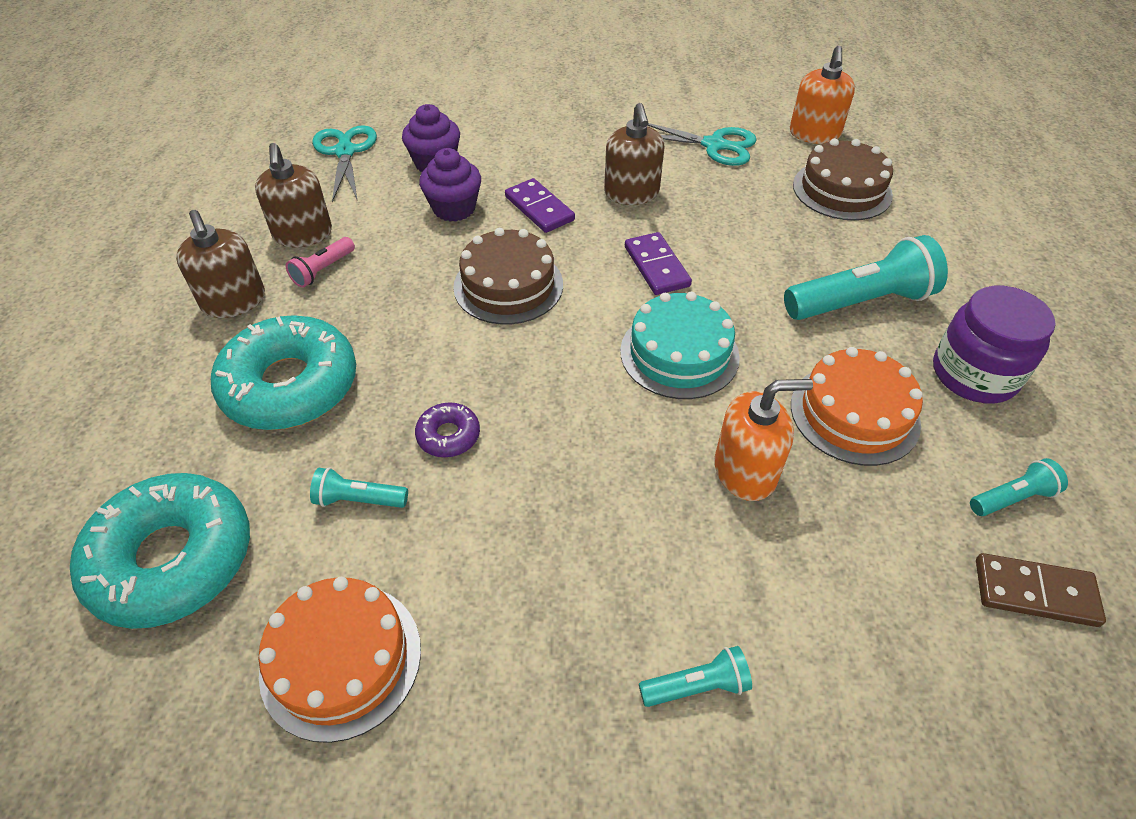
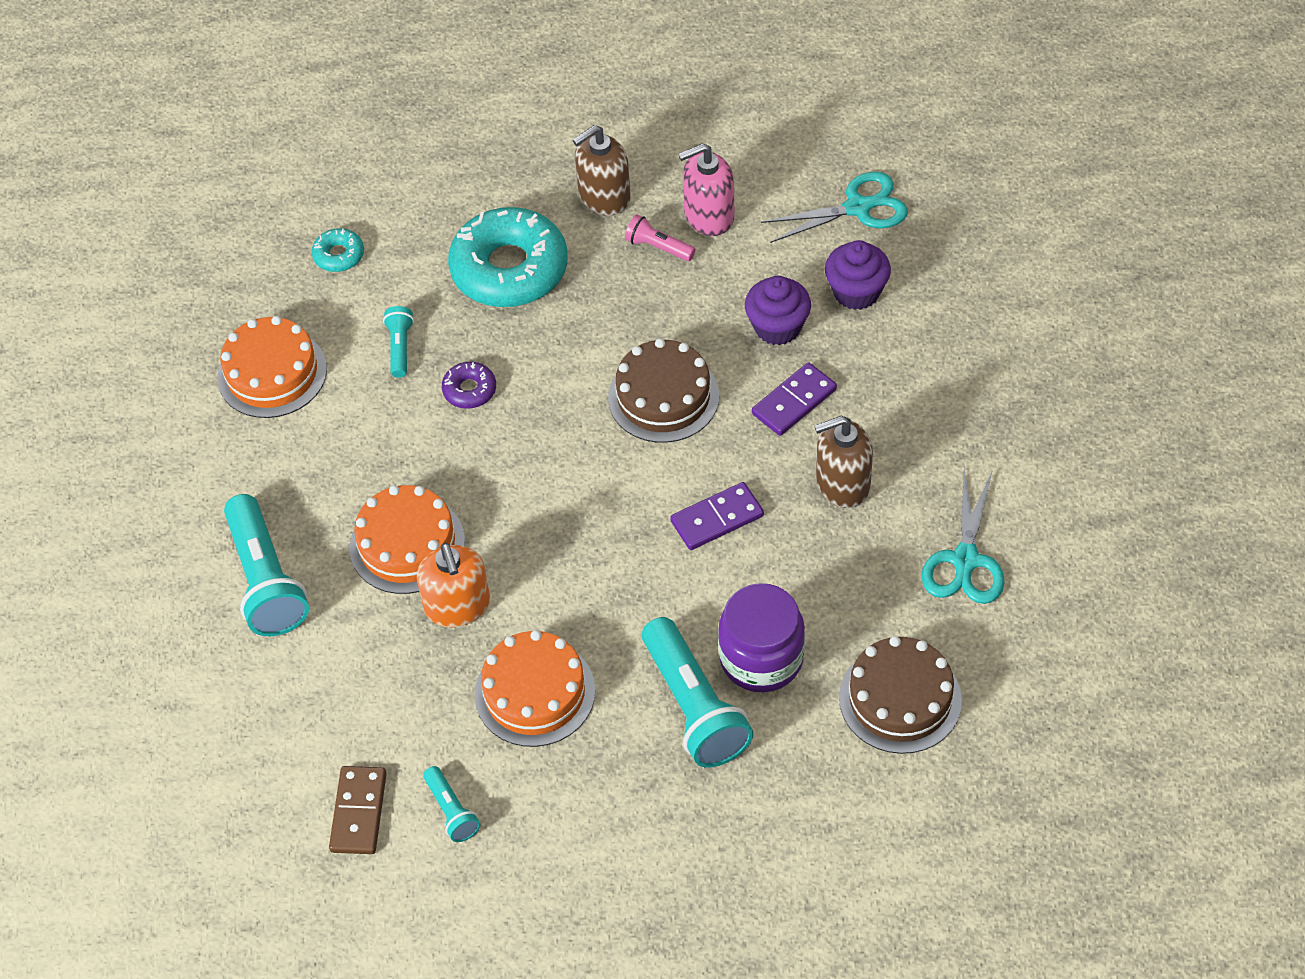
camera: 85 degrees right, 5 degrees up
turquoise donut [70,473,250,629] -> turquoise donut [312,228,364,272], size x0.44
brown soap dispenser [255,143,332,247] -> pink soap dispenser [678,143,735,236]
turquoise cake [620,292,740,399] -> none
turquoise flashlight [639,646,752,707] -> turquoise flashlight [224,494,309,636], size x2.02
orange soap dispenser [790,46,855,144] -> none
purple jar [933,286,1056,404] -> purple jar moved to [718,583,805,692]
none -> orange cake [350,485,465,594]

